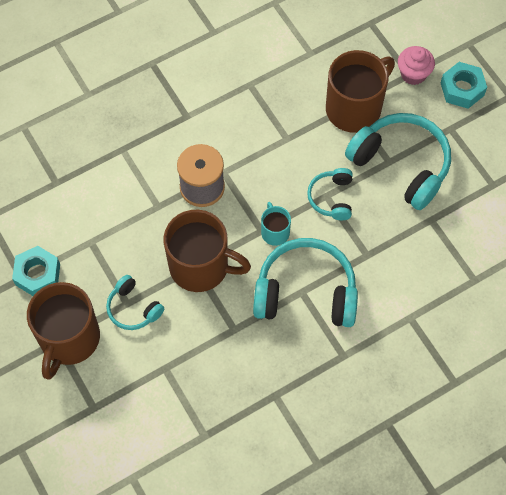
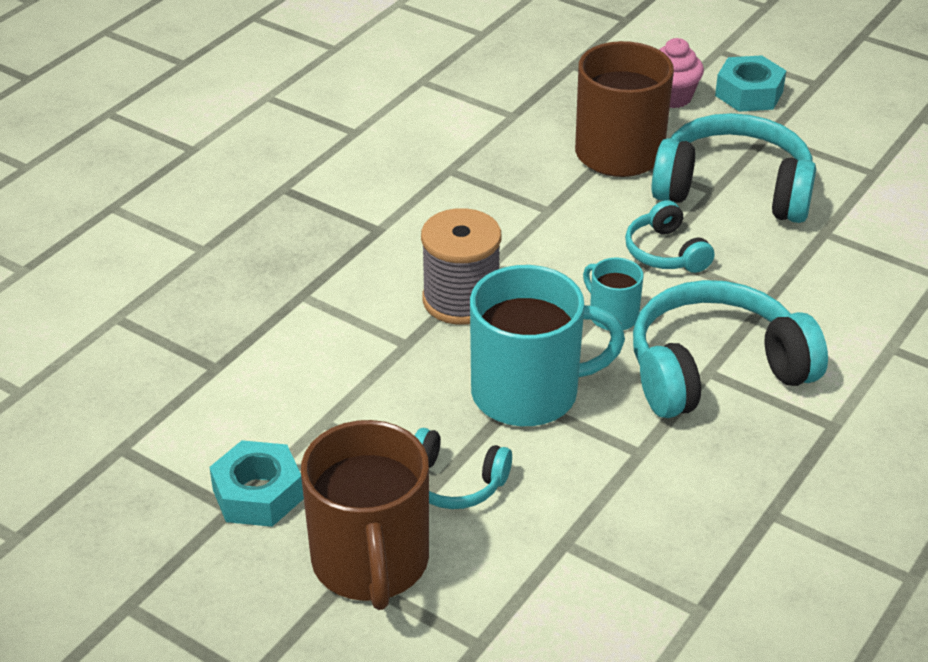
camera: 25 degrees left, 25 degrees down
brown mug [164,210,251,292] -> turquoise mug [470,265,625,426]

